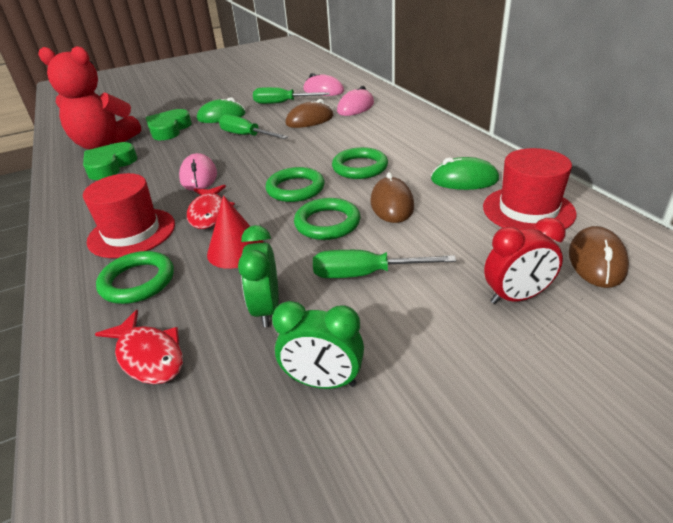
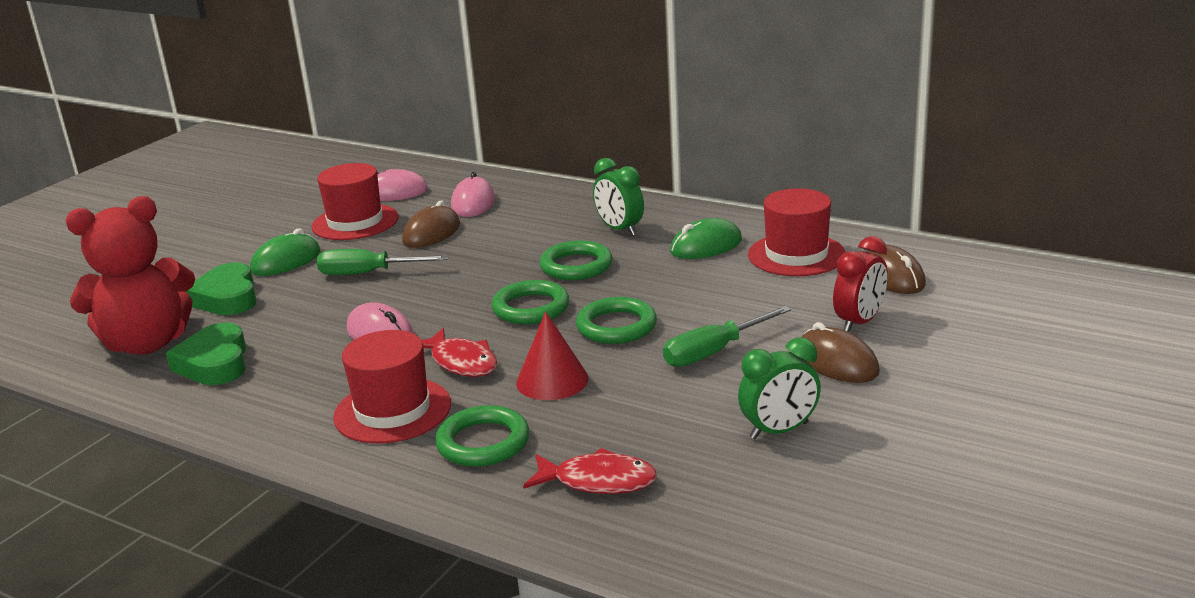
camera: 35 degrees left, 10 degrees down
green clock [238,225,279,327] -> green clock moved to [593,158,644,236]
green screwdriver [253,87,330,104] -> red hat [312,163,398,240]
brown mouse [371,172,414,223] -> brown mouse moved to [802,322,880,383]

